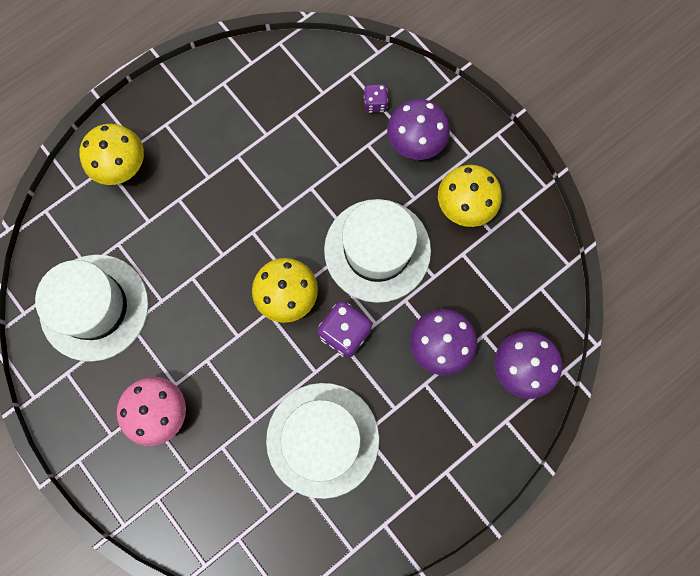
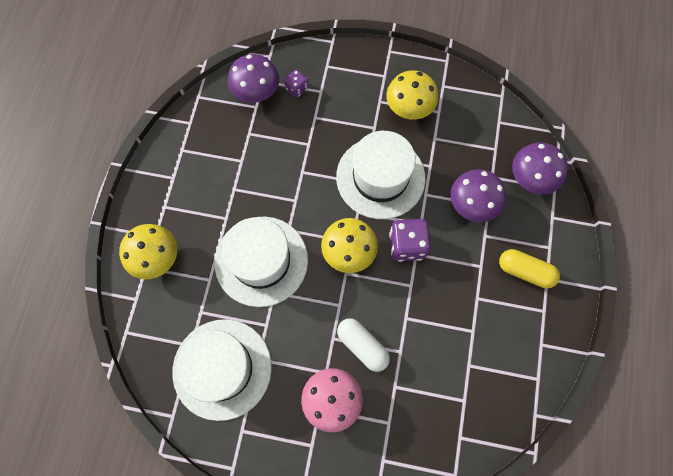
camera: 40 degrees left, 5 degrees down
white hat [266,383,379,499] -> white hat moved to [215,217,308,307]
purple mushroom [387,99,450,160] -> purple mushroom moved to [228,54,279,103]
none -> white capsule [337,318,390,372]
none -> yellow capsule [499,249,560,288]

